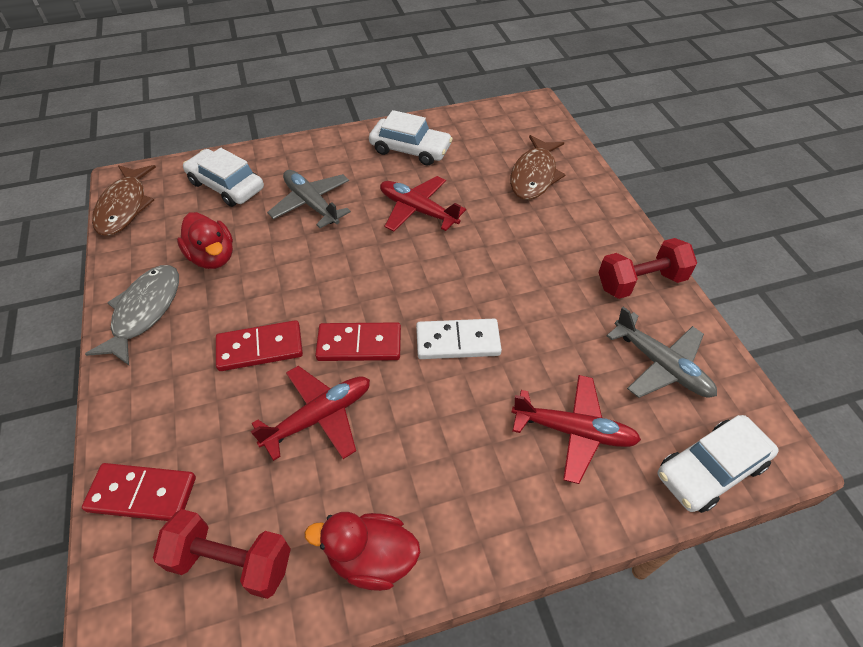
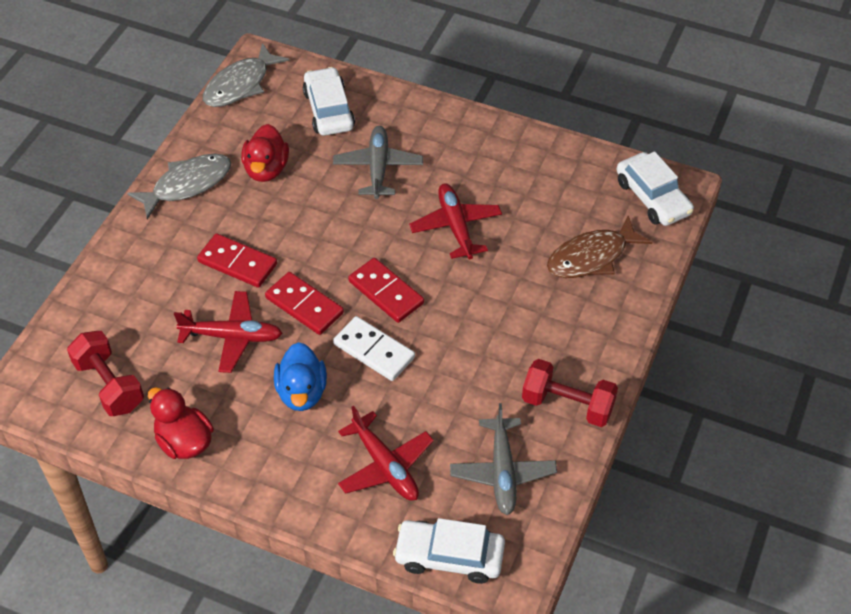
camera: 40 degrees right, 0 degrees up
red domino [82,463,196,521] -> red domino moved to [348,258,424,323]
brown fish [92,165,156,236] -> grey fish [203,43,289,107]
white car [369,110,453,165] -> white car moved to [617,151,694,226]
none -> blue duck [274,342,327,411]

